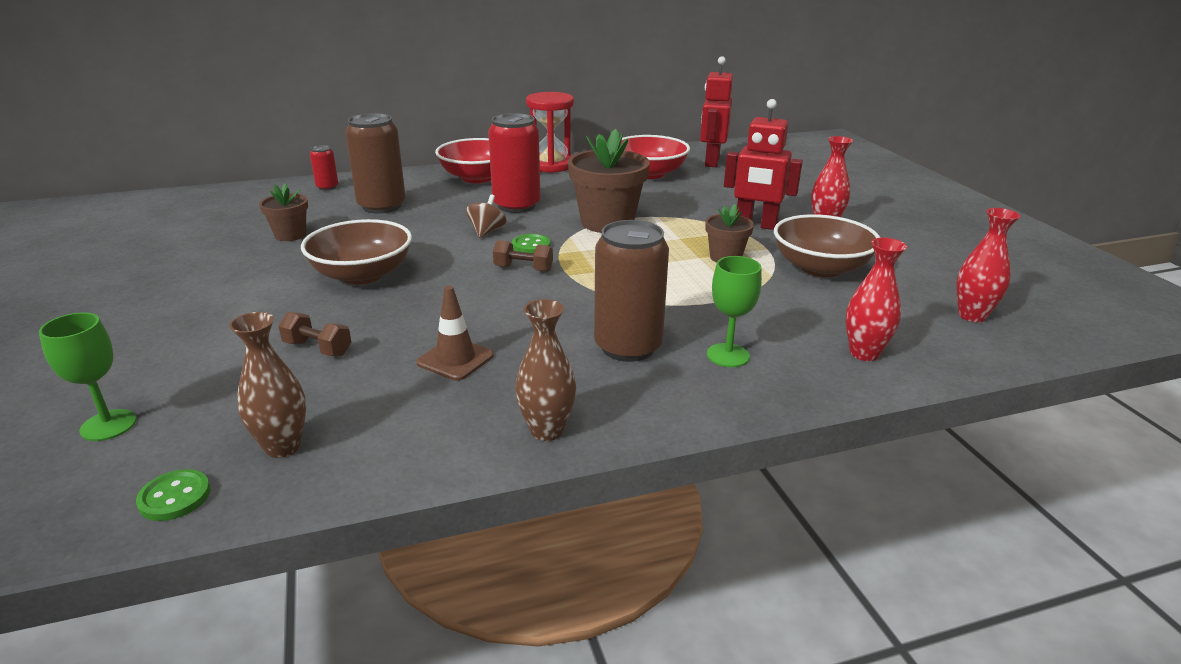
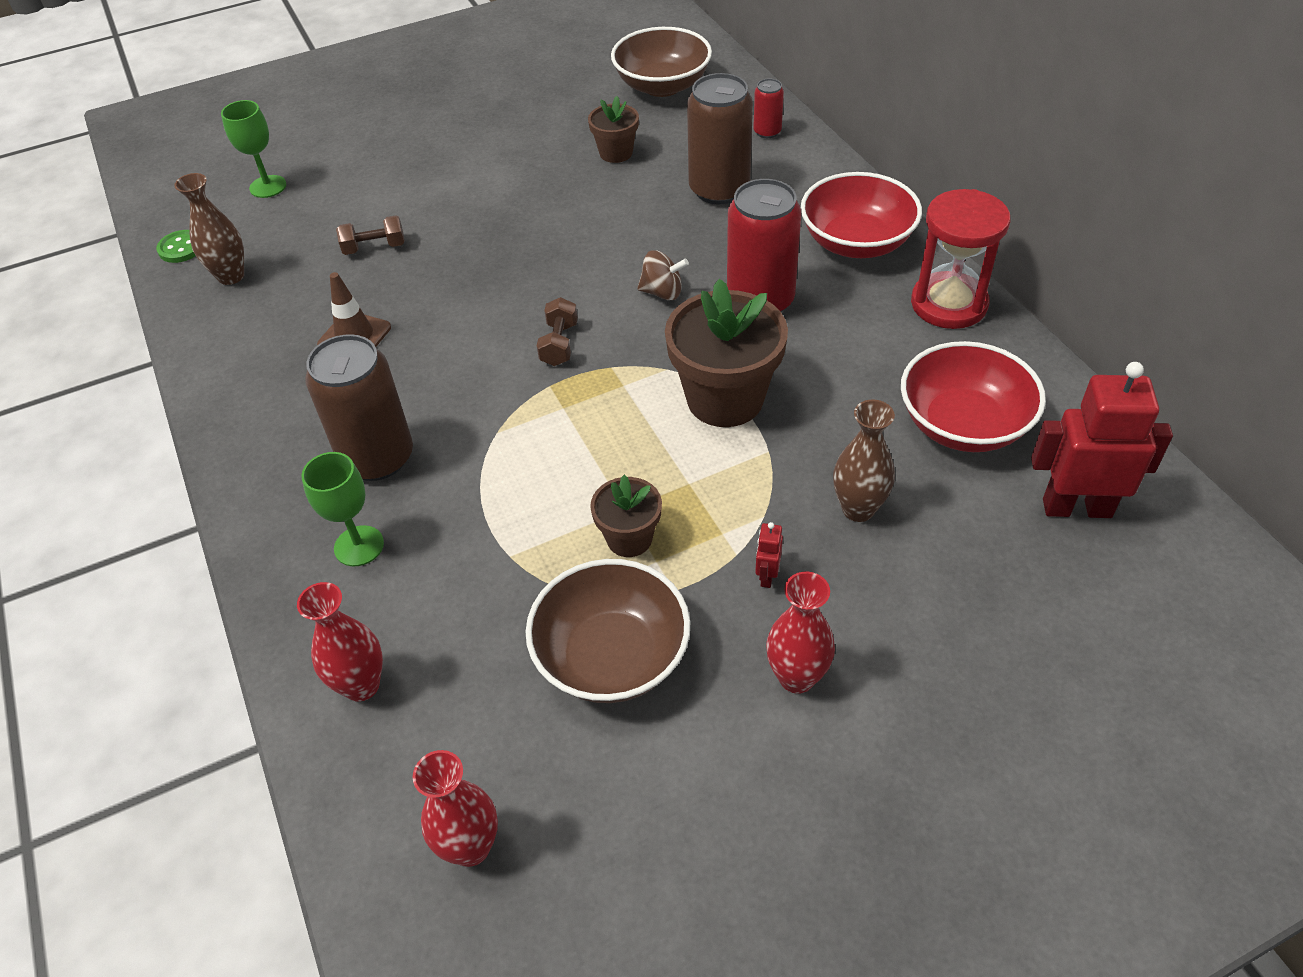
camera: 85 degrees right, 20 degrees up
brown dumbbell [278,312,351,356] -> brown dumbbell turned 60 degrees clockwise [336,216,405,255]
brown bowl [301,219,412,285] -> brown bowl moved to [611,27,712,97]
green button [512,234,550,253] -> none
brown vase [515,299,576,441] -> brown vase moved to [833,400,895,522]
red robot [724,99,803,230] -> red robot [755,522,783,588], size x0.42

